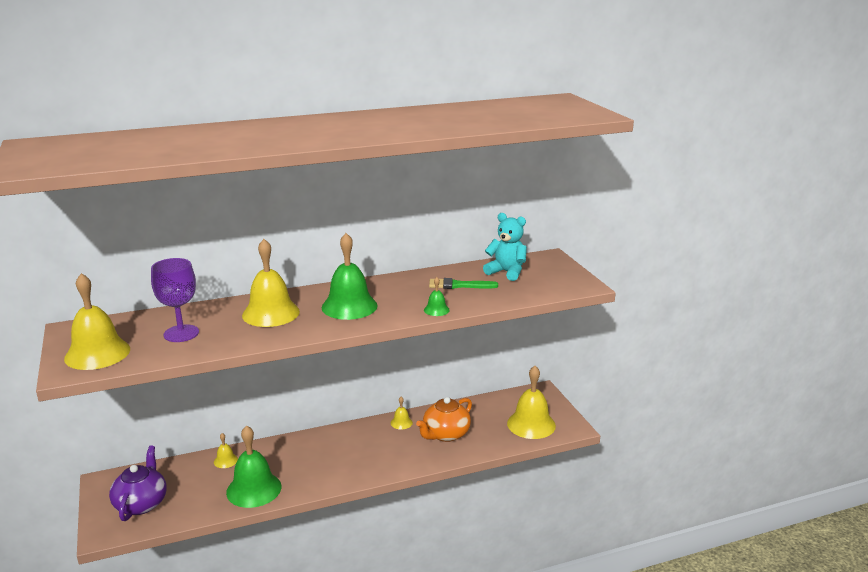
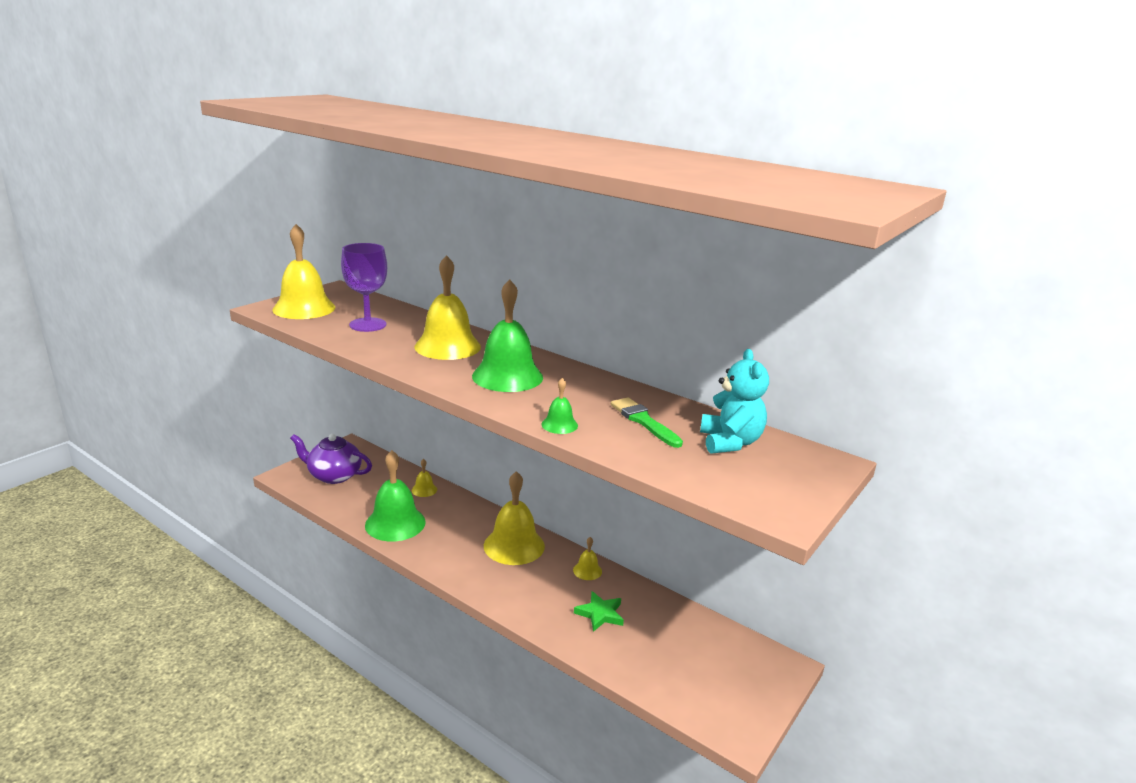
camera: 55 degrees right, 0 degrees up
purple teapot [109,446,167,521] -> purple teapot turned 135 degrees counterclockwise [290,434,372,484]
orange teapot [416,397,472,442] -> green star [574,591,624,632]
yellow bell [507,366,556,439] -> yellow bell moved to [484,471,545,565]

